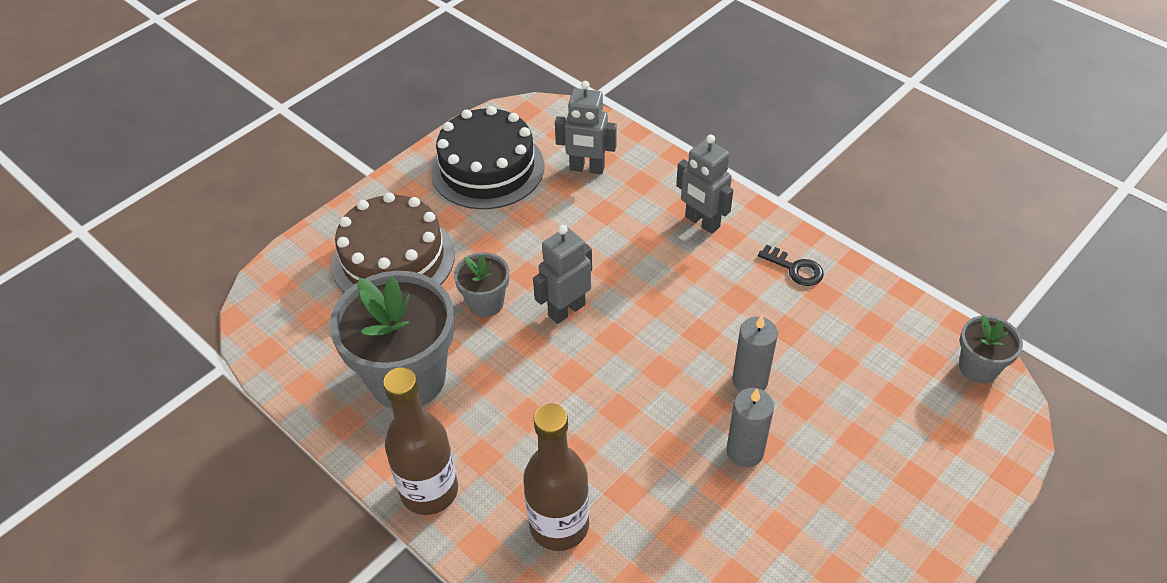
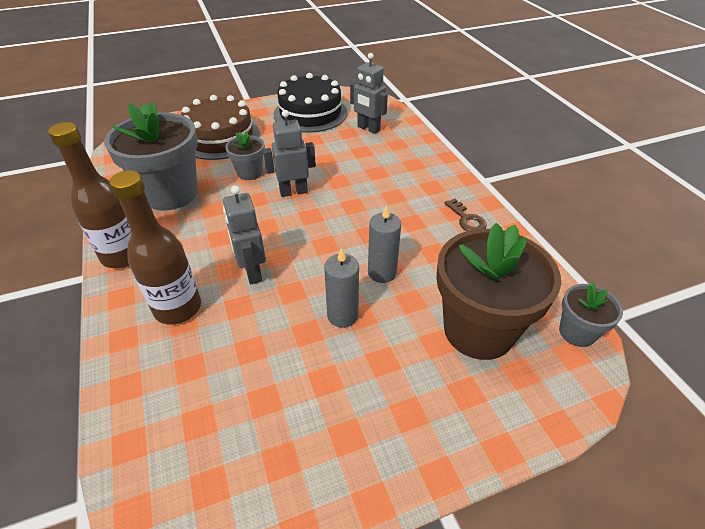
camera: 25 degrees right, 5 degrees down
grey robot [676,135,733,234] -> grey robot moved to [223,186,266,284]
black key [758,244,824,286] -> brown key [444,199,487,231]
none -> brown flower pot [436,223,561,360]

